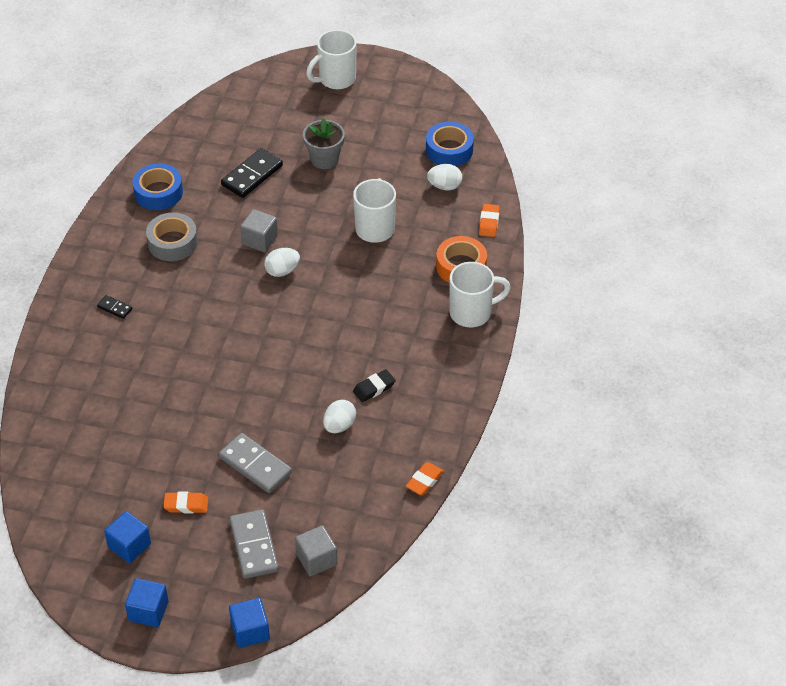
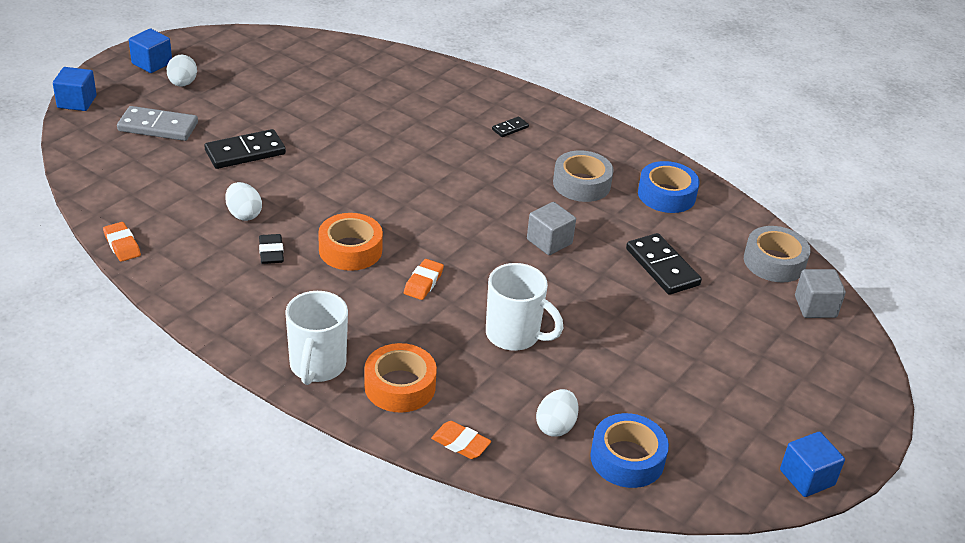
camera: 110 degrees right, 10 degrees down
blue cube [104,511,151,563] -> blue cube moved to [780,432,845,497]
orange eraser [163,492,208,513] -> orange eraser moved to [404,259,444,300]
grey domino [219,433,292,493] -> black domino [204,129,286,169]
white egg [264,248,300,277] -> white egg moved to [167,55,197,87]
grey cube [295,525,337,576] -> grey cube moved to [795,269,846,318]
grey flower pot [303,118,345,169] -> none
white mug [306,30,357,89] -> none
none -> orange tape [318,213,383,271]
none -> grey tape [744,226,811,282]

